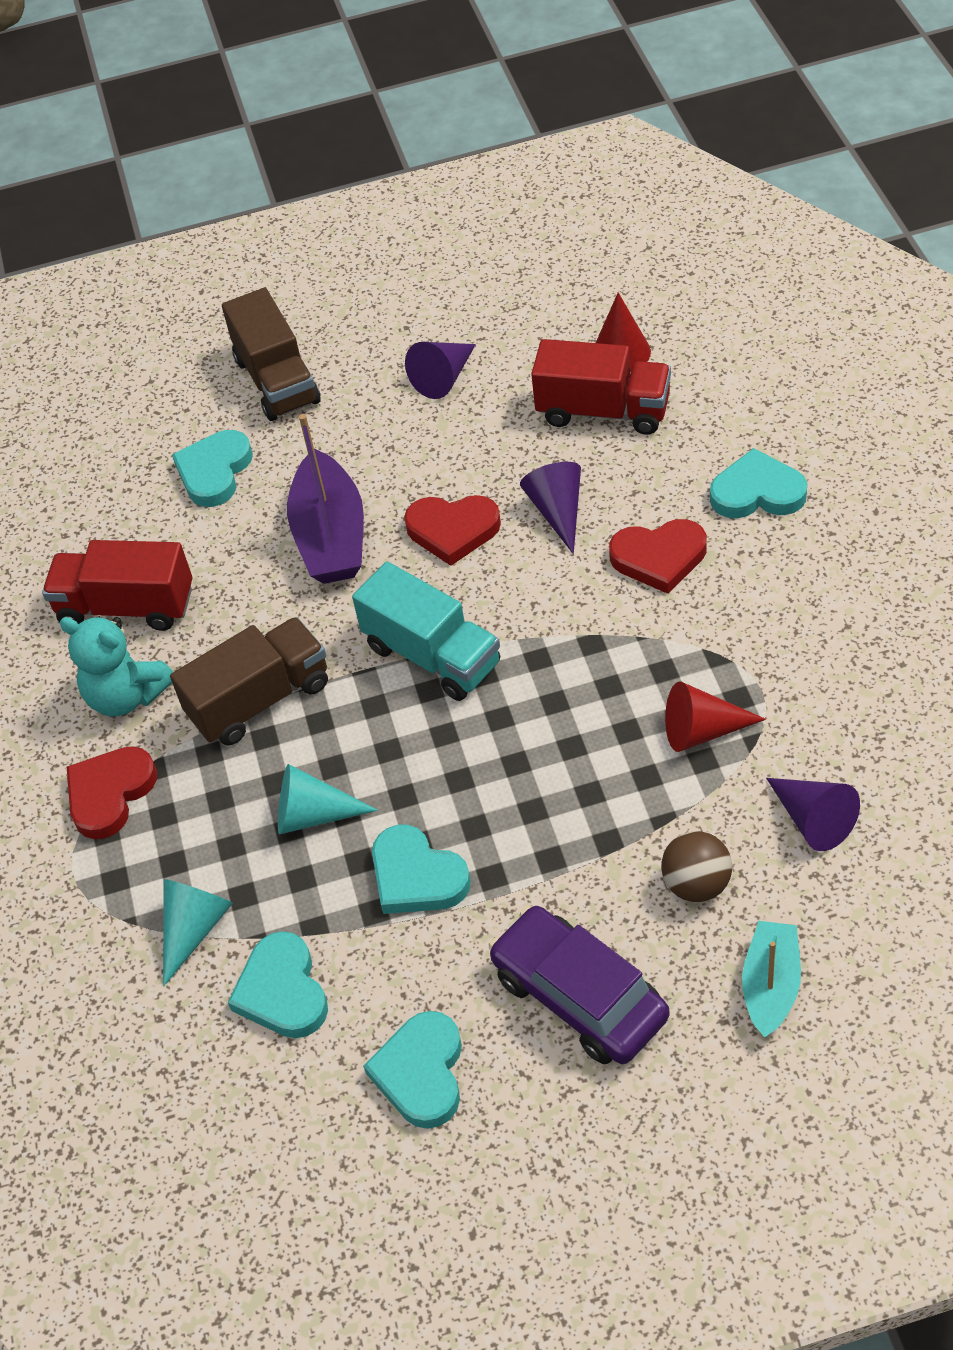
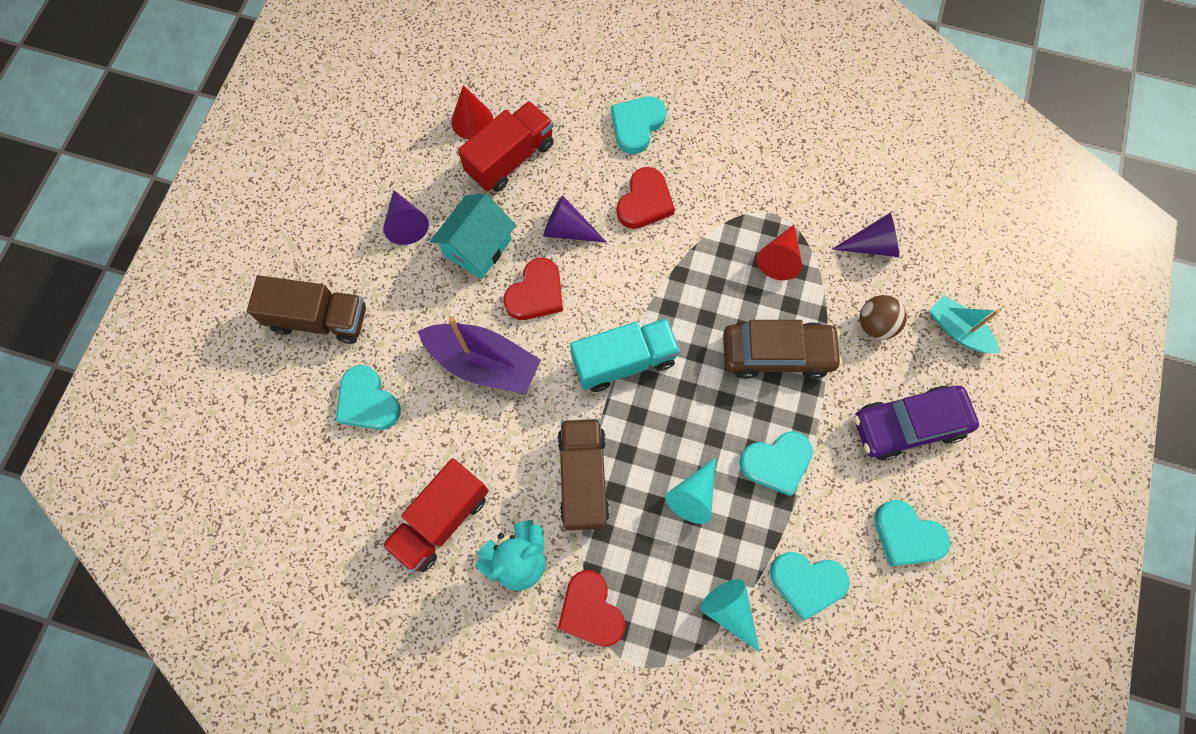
camera: 65 degrees left, 20 degrees up
none -> turquoise house [430,194,516,279]
none -> brown car [723,320,842,379]

